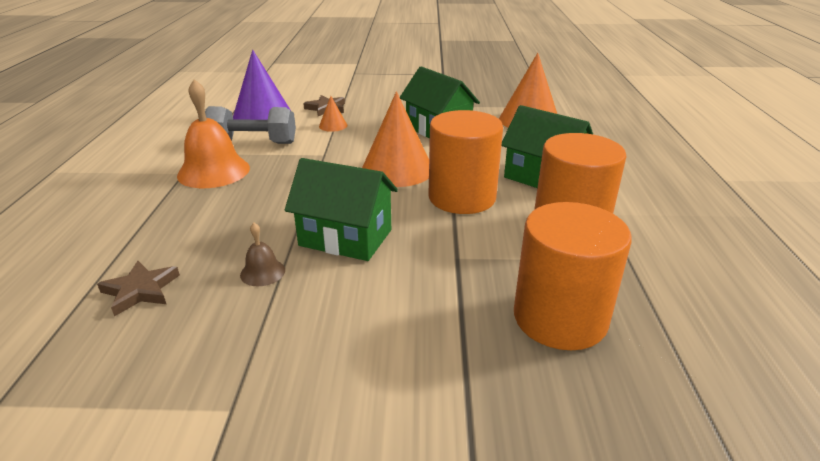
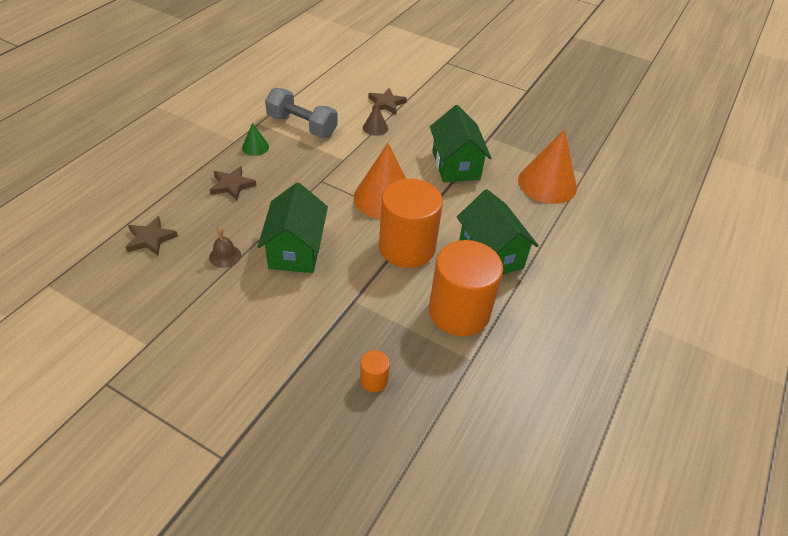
camera: 25 degrees right, 15 degrees up
orange bell [177,79,250,188] -> green cone [242,123,269,156]
purple cone [233,50,290,120] -> none
green house [285,158,398,261] -> green house turned 45 degrees clockwise [258,183,328,273]
orange cone [319,96,347,132] -> brown cone [363,104,388,136]
orange cylinder [514,202,632,350] -> orange cylinder [360,350,390,392], size x0.41
none -> brown star [210,166,257,200]

